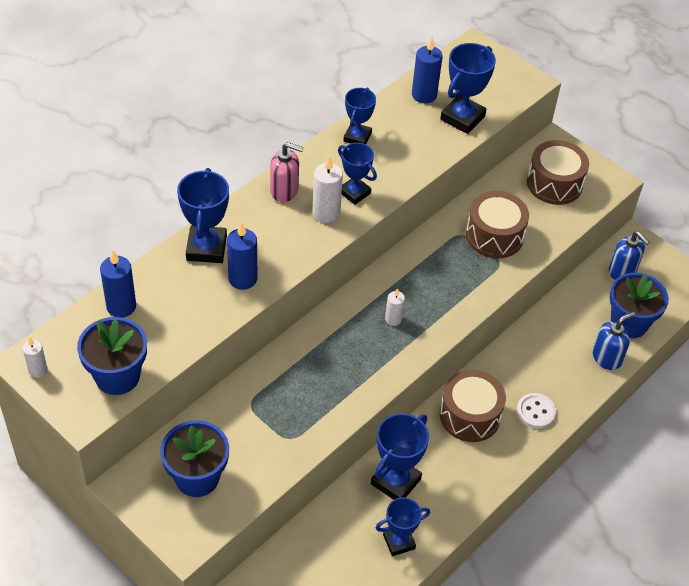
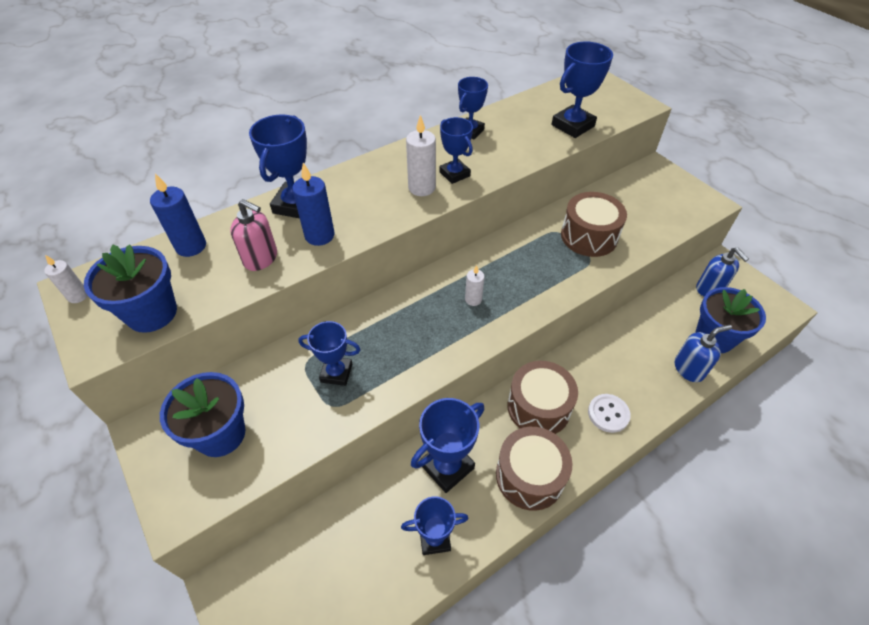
camera: 15 degrees right, 0 degrees up
pink soap dispenser [270,142,303,202] -> pink soap dispenser moved to [230,199,277,271]
blue candle [412,37,443,103] -> none
brown drum [527,140,589,205] -> brown drum moved to [496,427,573,511]
none -> blue trophy [298,321,361,386]

